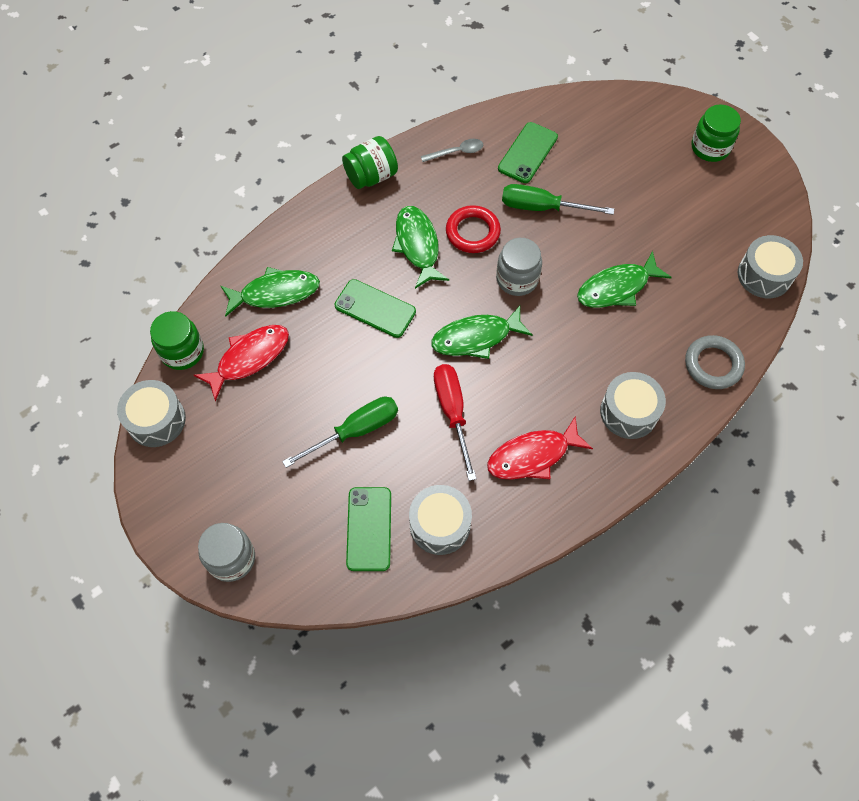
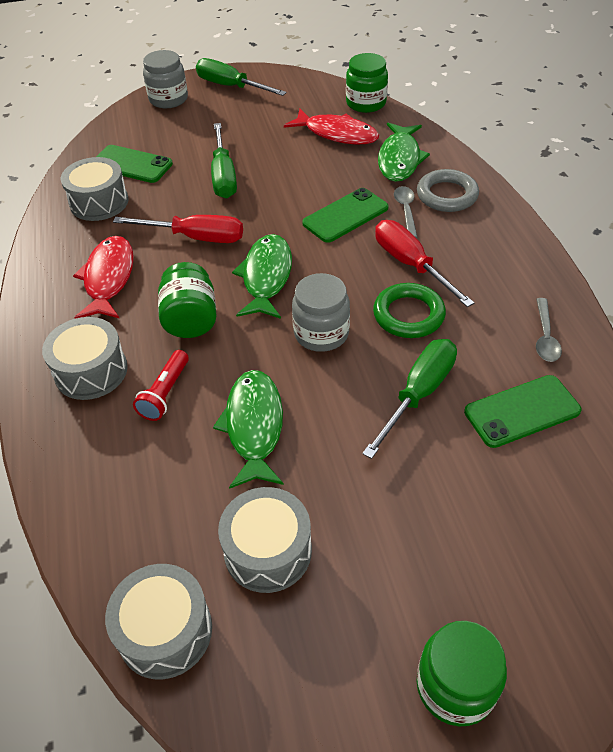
camera: 115 degrees right, 15 degrees down
grey drum [117,380,186,447] -> grey drum moved to [218,487,312,593]
red fish [194,325,289,402] -> red fish turned 45 degrees counterclockwise [284,109,379,144]
green jar [342,136,398,189] -> green jar moved to [158,262,216,338]
green fish [392,206,449,289] -> red screwdriver [375,220,474,307]
red ring [446,205,501,253] -> green ring [373,283,446,338]
green phone [498,122,558,183] -> green phone turned 75 degrees counterclockwise [464,375,582,448]
grey ring [685,335,745,389] -> grey ring moved to [417,169,479,212]
none -> red flashlight [133,350,189,421]
none -> green screwdriver [196,58,287,96]
none -> grey spoon [394,186,417,238]

